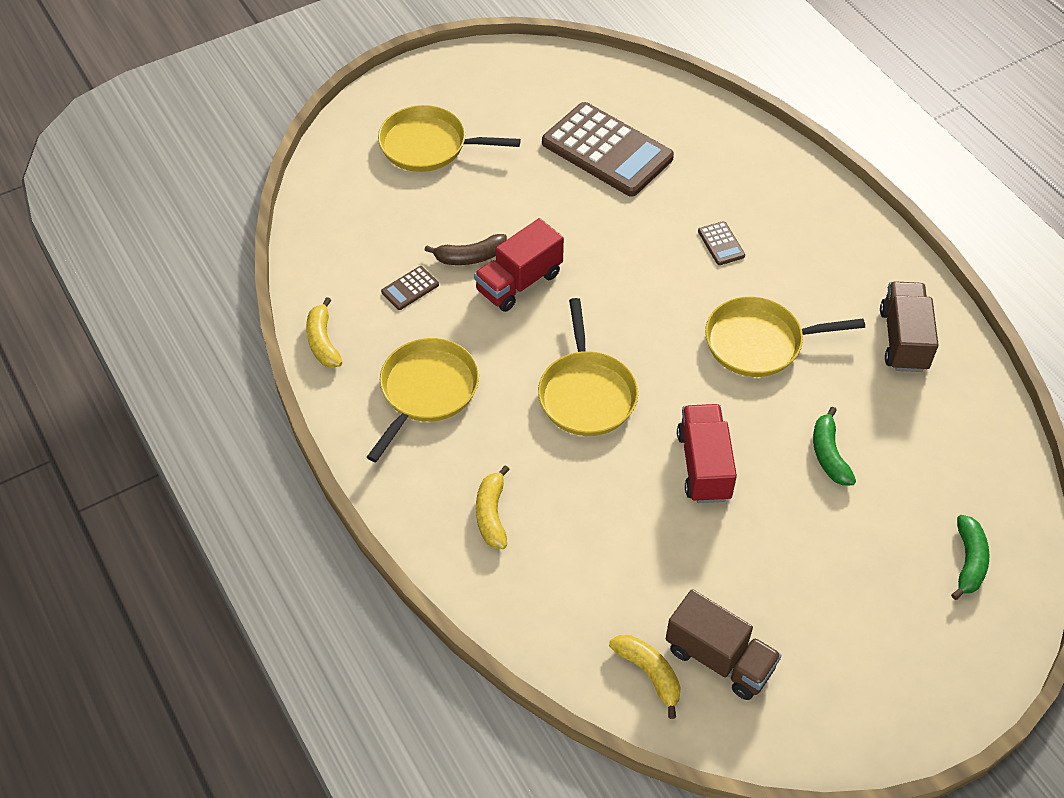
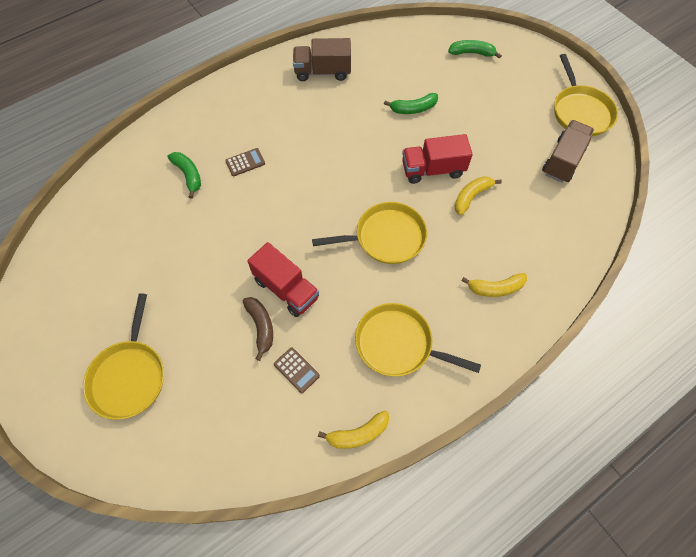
camera: 95 degrees left, 10 degrees up
brown calculator [542,102,674,197] -> none
yellow banana [609,635,681,719] -> yellow banana moved to [454,176,502,215]
yellow pan [705,297,865,377] -> yellow pan moved to [554,54,618,136]
none -> green banana [168,152,201,199]

